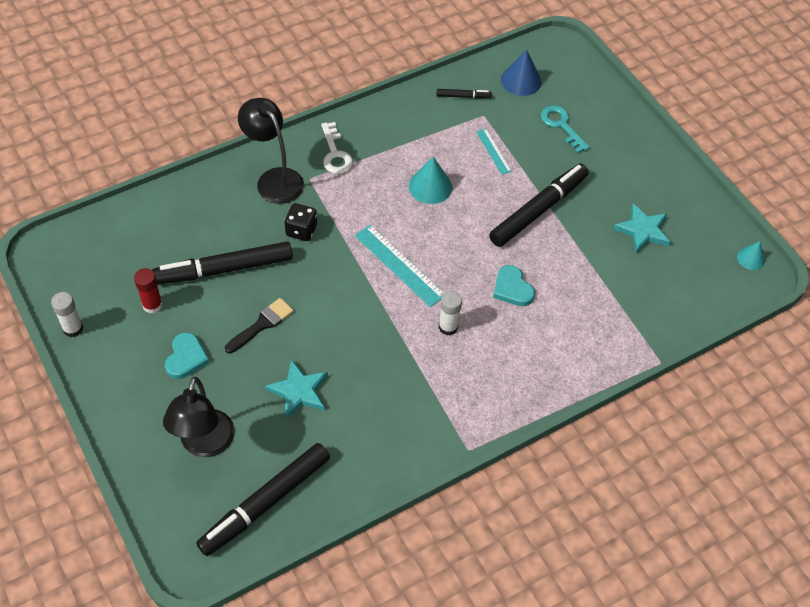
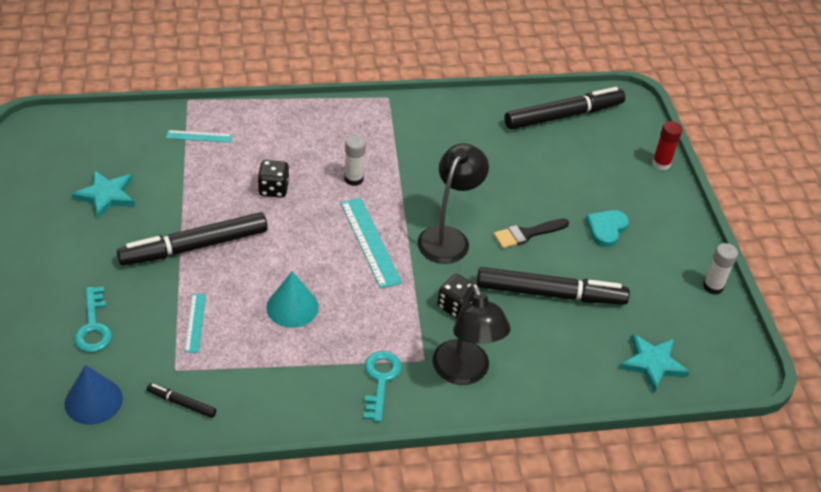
camera: 160 degrees left, 10 degrees down
red glue stick [134,268,163,314] -> red glue stick moved to [652,121,682,170]
black lamp [163,377,235,457] -> black lamp moved to [417,143,489,264]
turquoise star [265,359,328,419] -> turquoise star moved to [619,334,690,393]
white key [321,122,353,174] -> turquoise key [363,351,402,422]
turquoise heart [493,265,535,306] -> black dice [258,160,289,198]
turquoise cone [737,241,765,270] -> none
none -> turquoise ruler [166,130,232,143]

